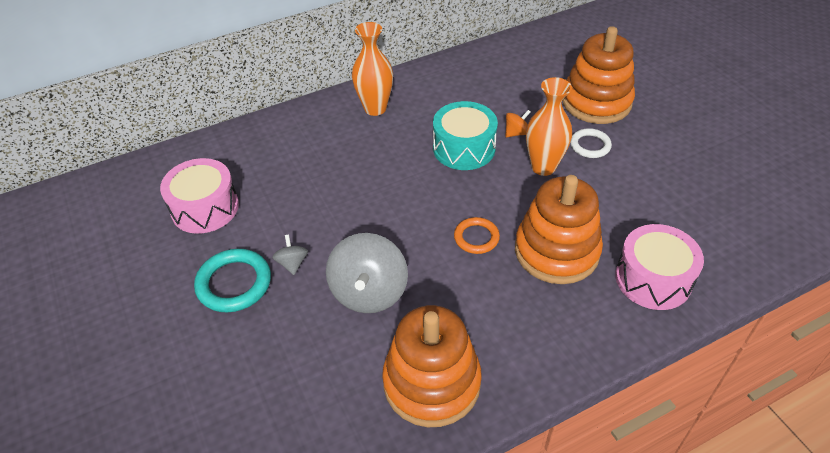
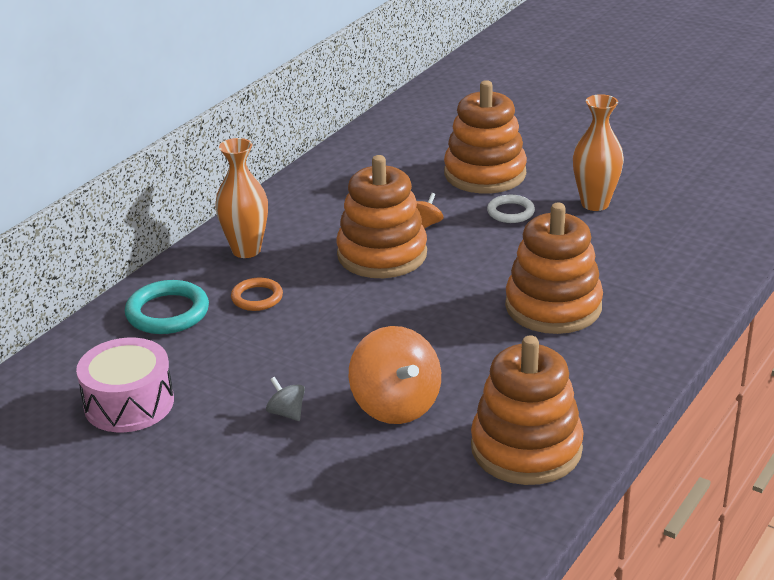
camera: 30 degrees left, 15 degrees down
turquoise ring [194,249,271,313] -> turquoise ring moved to [125,280,209,334]
grey spinning top [326,233,408,313] -> orange spinning top [349,326,441,424]
turquoise drum [433,101,498,170] -> orange stacking toy [337,155,427,278]
orange ring [454,217,500,254] -> orange ring moved to [231,278,283,311]
orange vase [526,77,572,176] -> orange vase moved to [573,94,624,211]
pink drum [615,224,704,310] -> none

